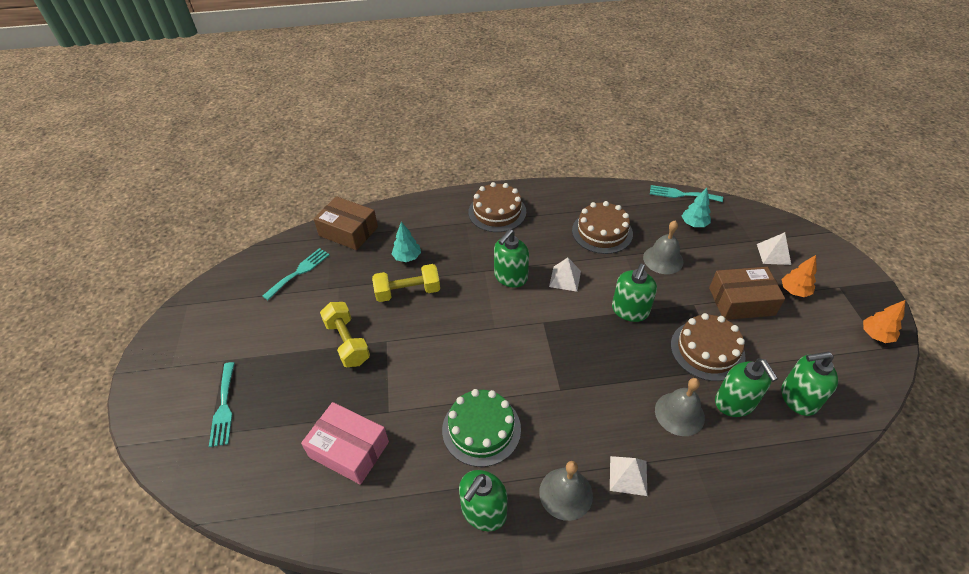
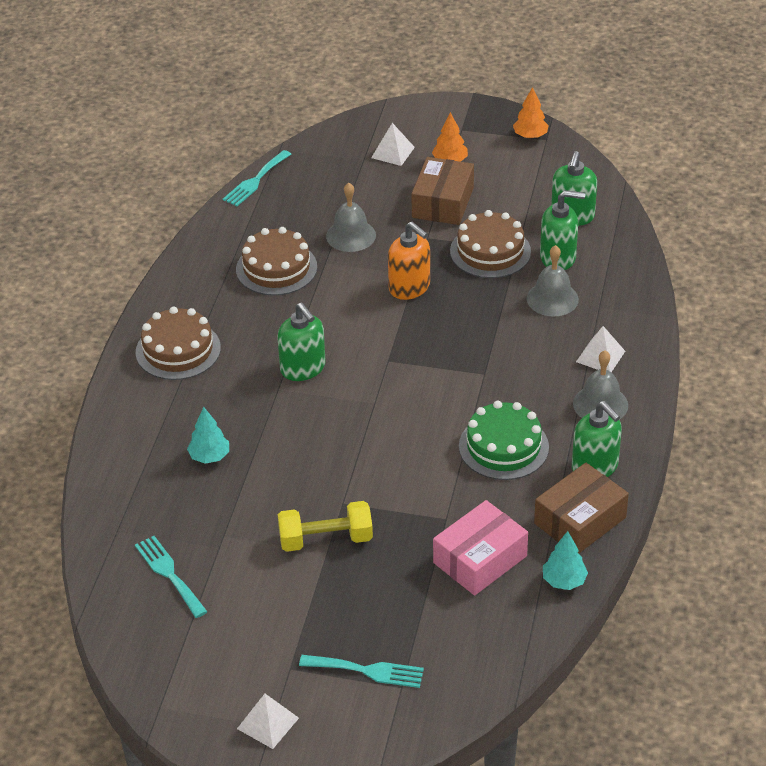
camera: 70 degrees left, 5 degrees down
brown box [314,196,378,250] -> brown box moved to [534,463,629,553]
yellow dumbbell [372,264,440,302] -> none
white pyramid [549,257,581,292] -> white pyramid moved to [237,694,299,749]
green soap dispenser [612,264,657,322] -> orange soap dispenser [388,222,430,300]
turquoise tree [682,188,711,227] -> turquoise tree moved to [543,531,588,590]

